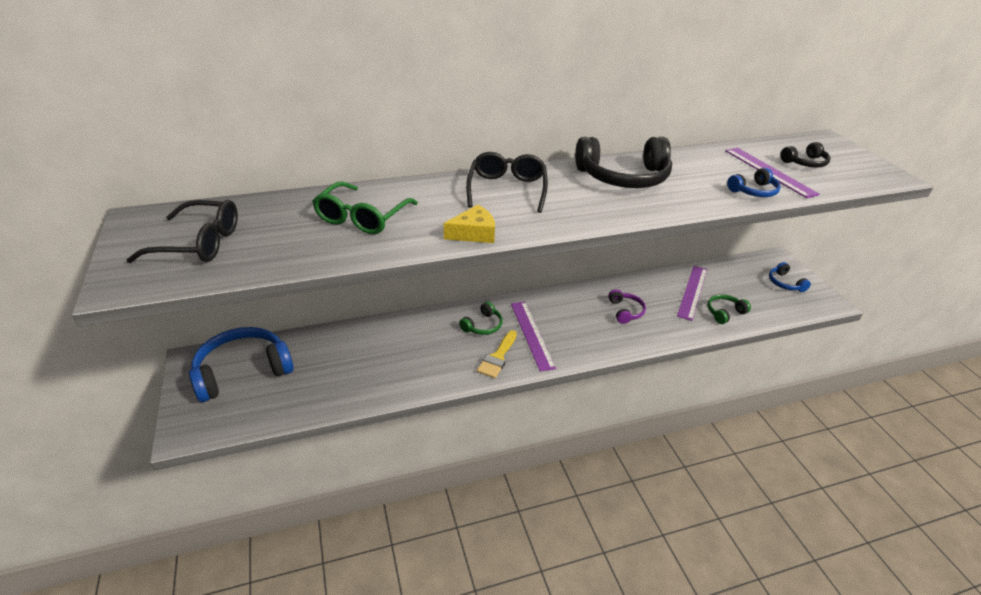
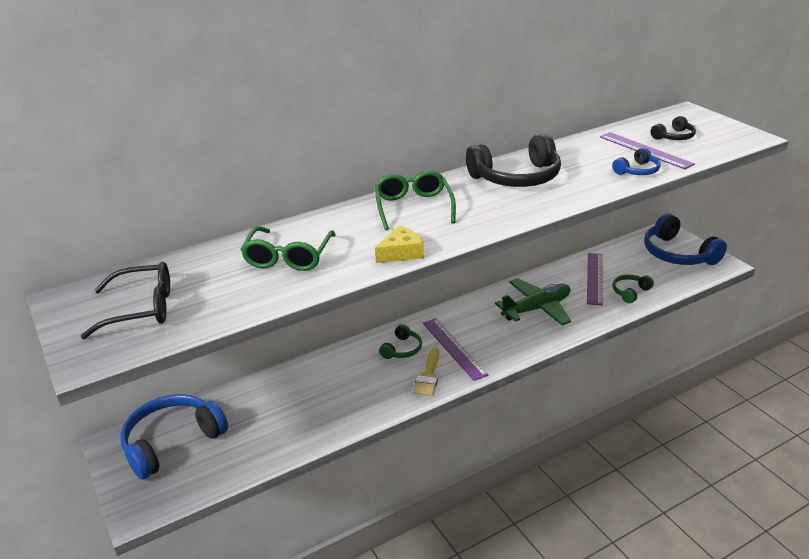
camera: 10 degrees left, 5 degrees down
black glasses [466,152,548,213] -> green glasses [375,171,456,230]
purple headphones [608,289,646,324] -> green plane [495,278,571,326]
blue headphones [769,262,811,292] -> blue headphones [644,214,727,265], size x2.01

